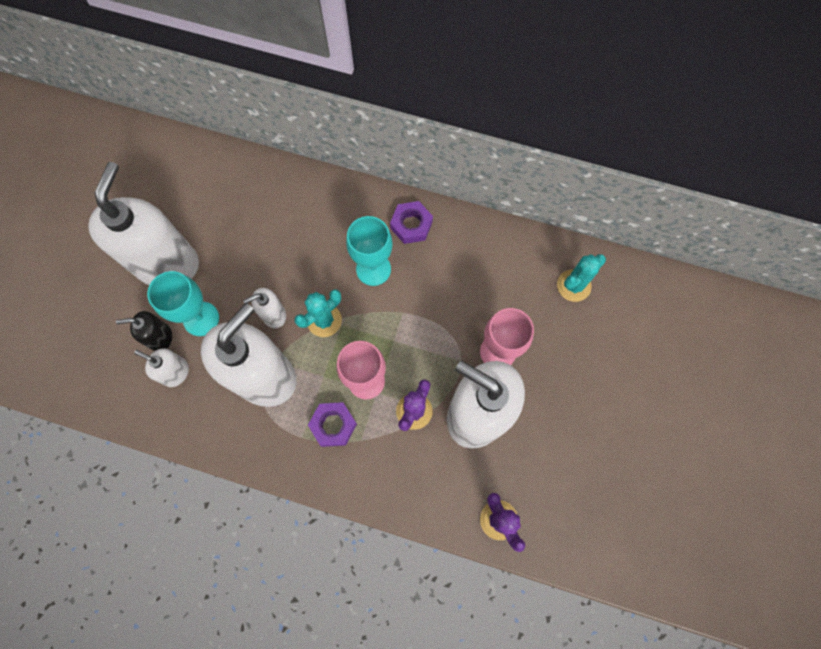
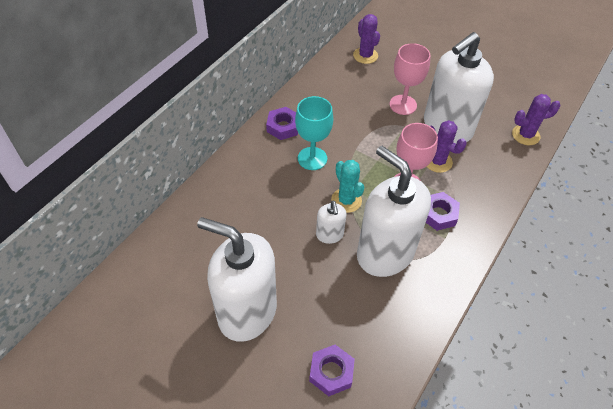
camera: 75 degrees left, 20 degrees down
black soap dispenser [116,311,172,351] -> none
white soap dispenser [134,348,189,387] -> none
turquoise goblet [147,271,219,336] -> none
turquoise cactus [557,254,606,302] -> purple cactus [353,14,380,64]
none -> purple nut [309,345,355,396]

